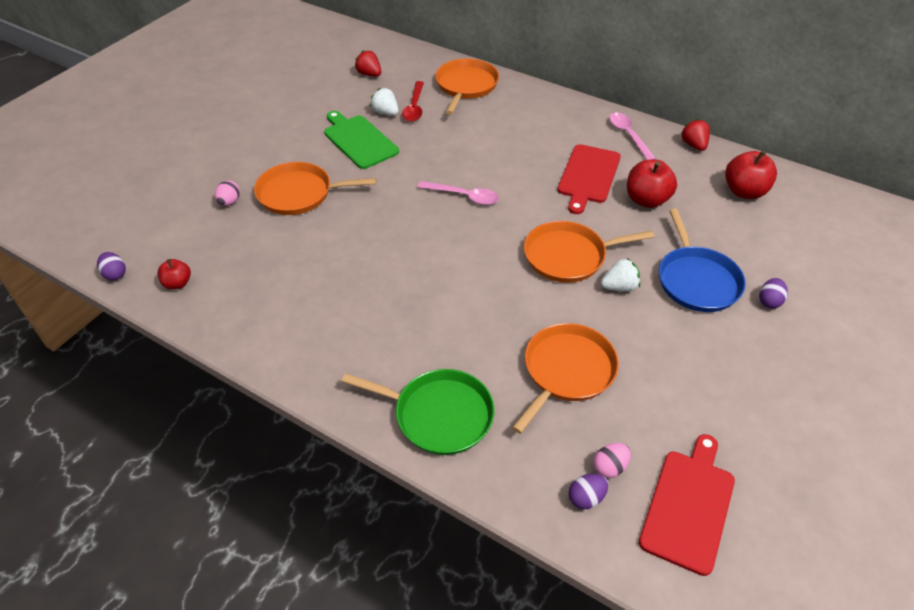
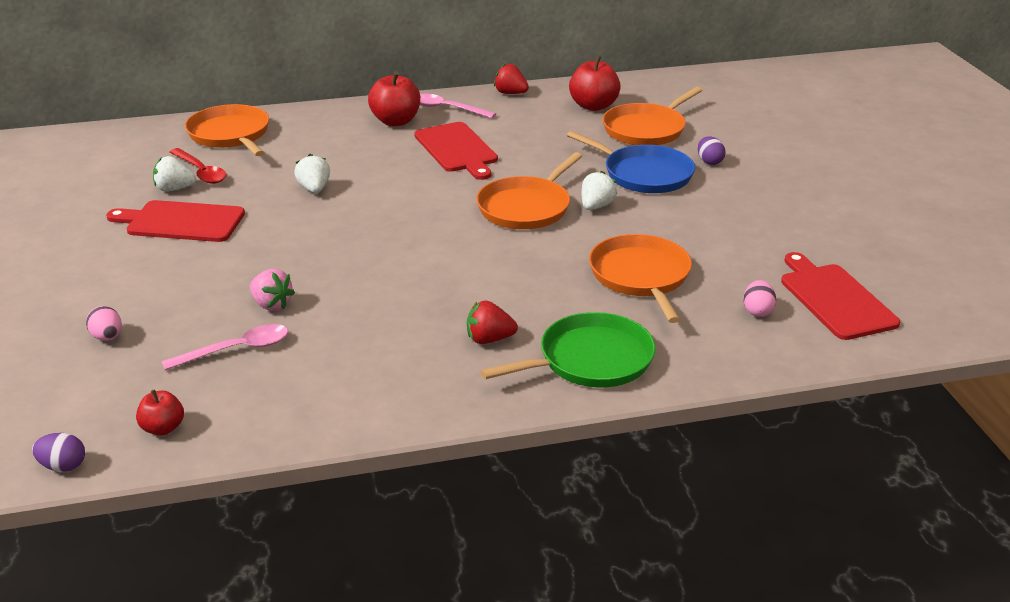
camera: 45 degrees left, 15 degrees down
orange pan [254,162,376,215] -> orange pan moved to [602,87,702,145]
green cutting board [324,111,399,169] -> red cutting board [106,200,245,242]
red strawberry [355,50,381,76] -> red strawberry moved to [467,300,518,344]
pink spoon [418,181,499,205] -> pink spoon moved to [162,324,288,370]
purple egg [568,474,608,509] -> none
red apple [627,160,677,208] -> red apple moved to [368,71,420,126]
none -> pink strawberry [250,269,295,311]
none -> white strawberry [294,154,330,193]

